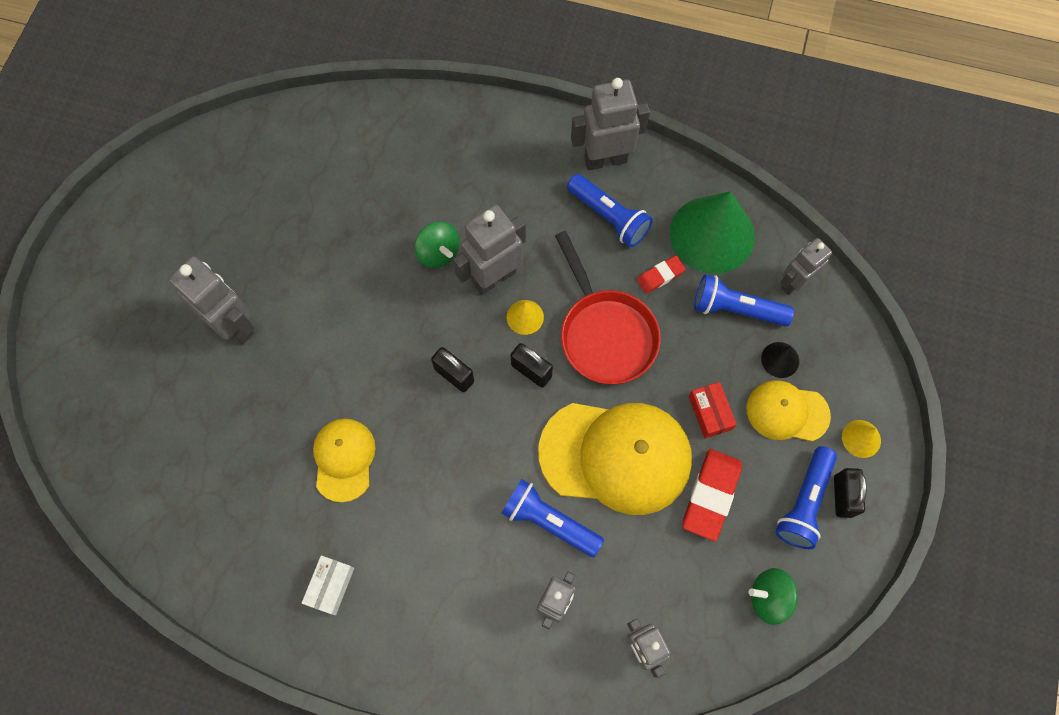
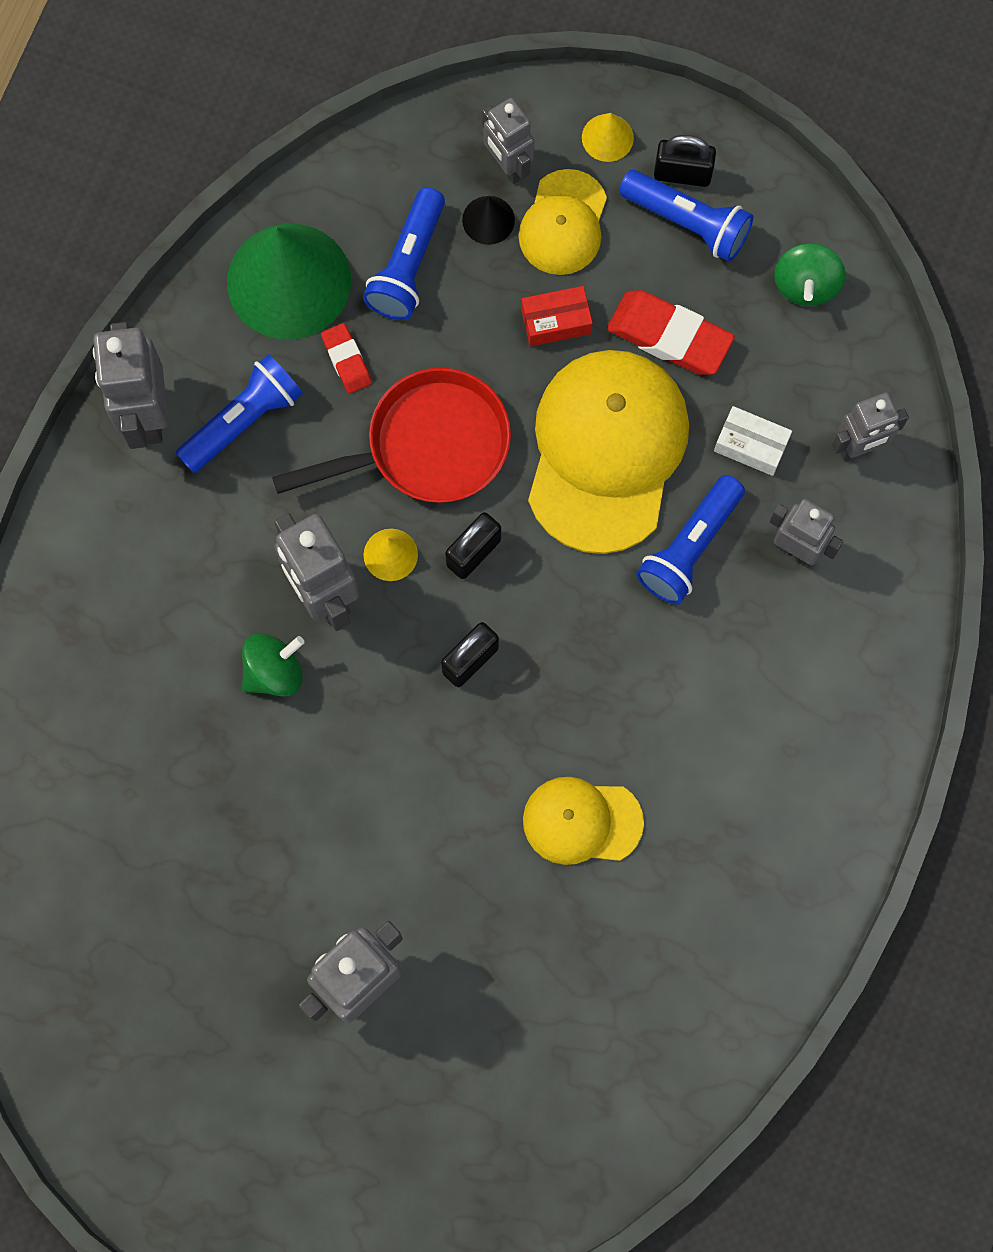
camera: 85 degrees left, 5 degrees up
white box [302,555,354,615] -> white box moved to [714,406,792,476]
grey robot [780,238,832,295] -> grey robot moved to [482,98,534,184]

